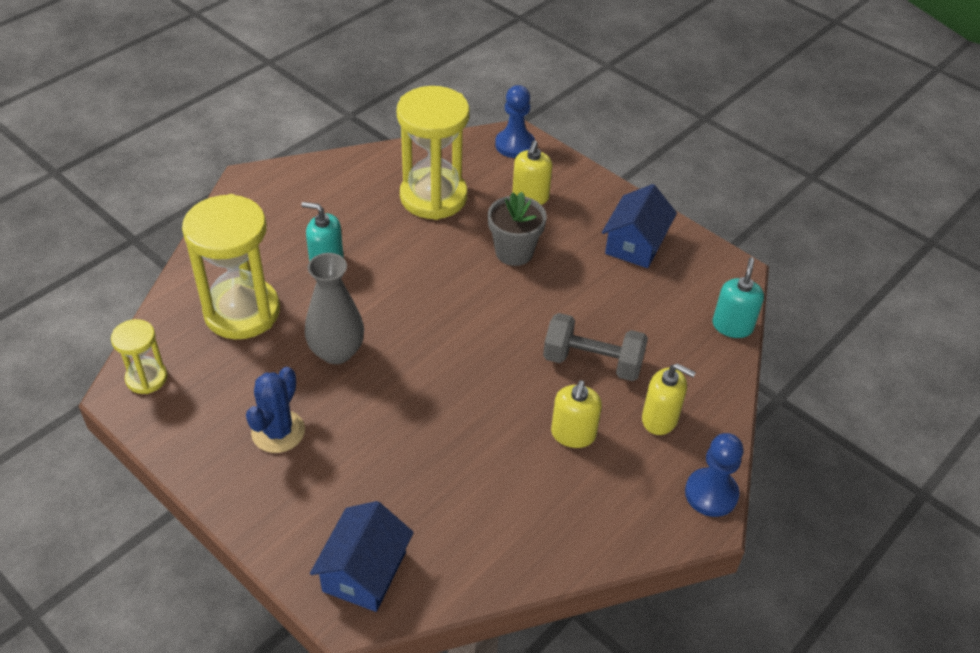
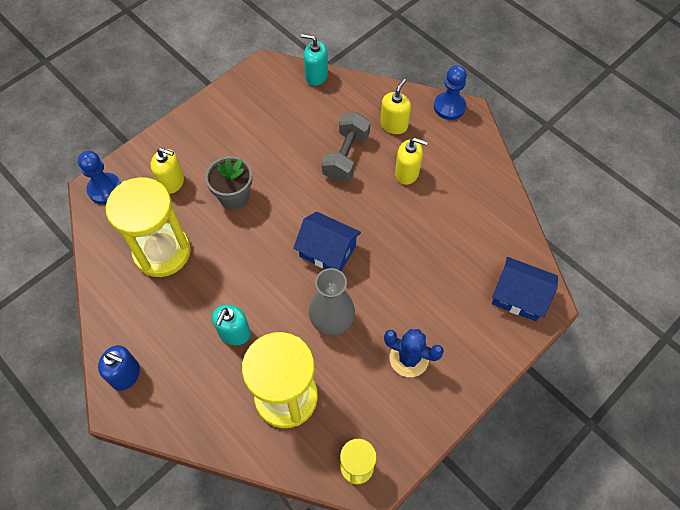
camera: 85 degrees left, 15 degrees up
blue house [602,184,677,268] -> blue house moved to [293,212,361,271]
none -> blue soap dispenser [98,345,140,391]

